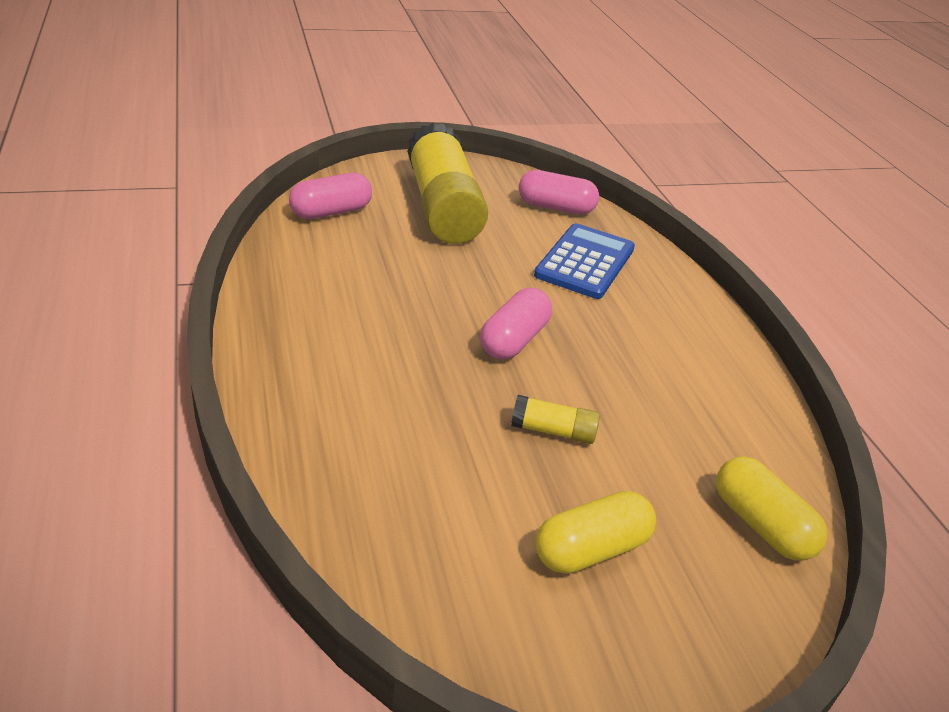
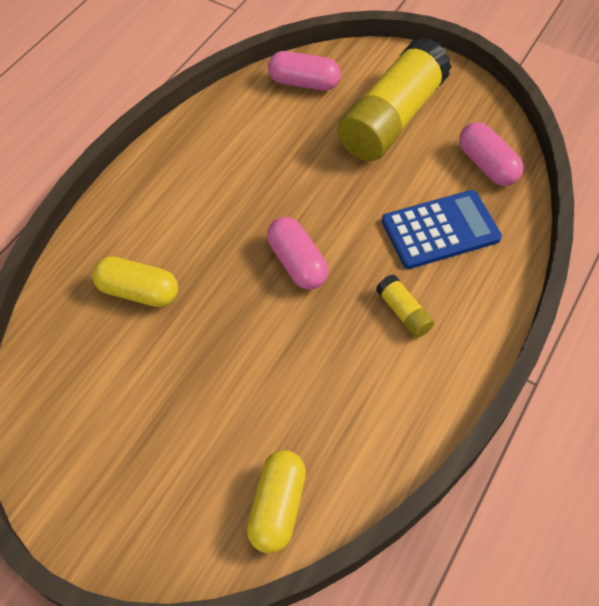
camera: 50 degrees right, 20 degrees up
pink capsule [480,288,552,359] -> pink capsule turned 75 degrees clockwise [267,217,328,290]
yellow glue stick [511,395,600,444] -> yellow glue stick moved to [376,274,435,338]
yellow capsule [536,491,656,574] -> yellow capsule moved to [93,256,178,307]

